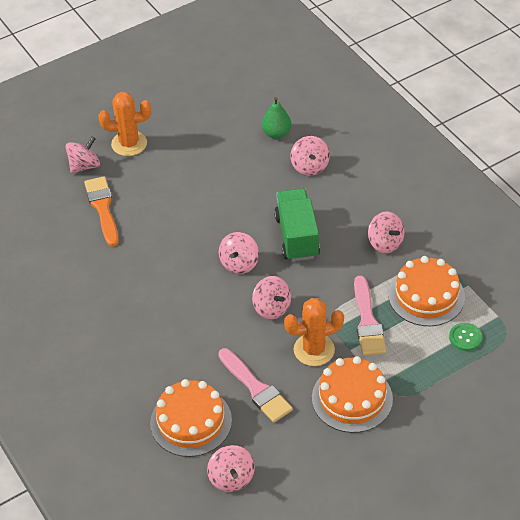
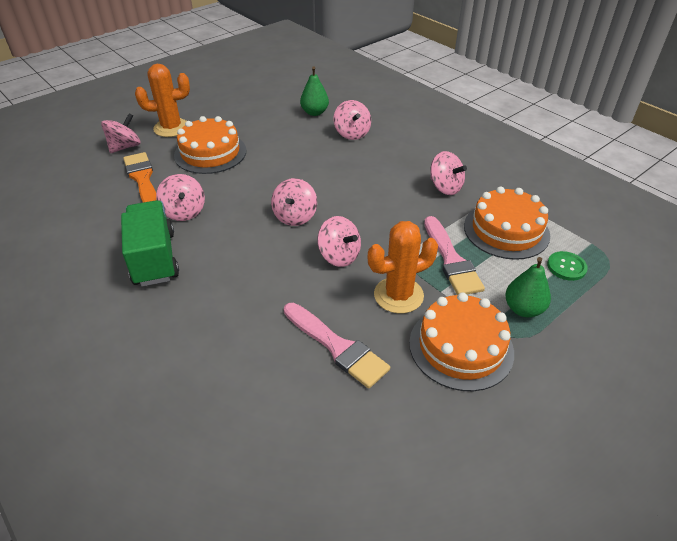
camera: 10 degrees left, 5 degrees down
orange cake [150,379,232,457] -> orange cake moved to [174,116,247,174]
pink spinning top [207,445,255,492] -> pink spinning top moved to [156,174,205,221]
green truck [274,188,320,261] -> green truck moved to [121,200,179,287]
none -> green pear [505,257,551,317]

